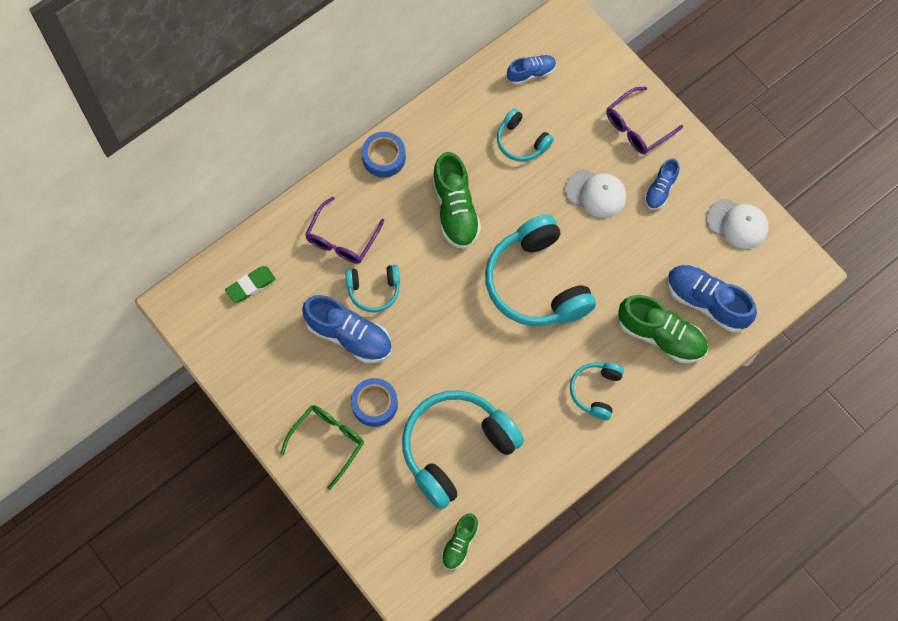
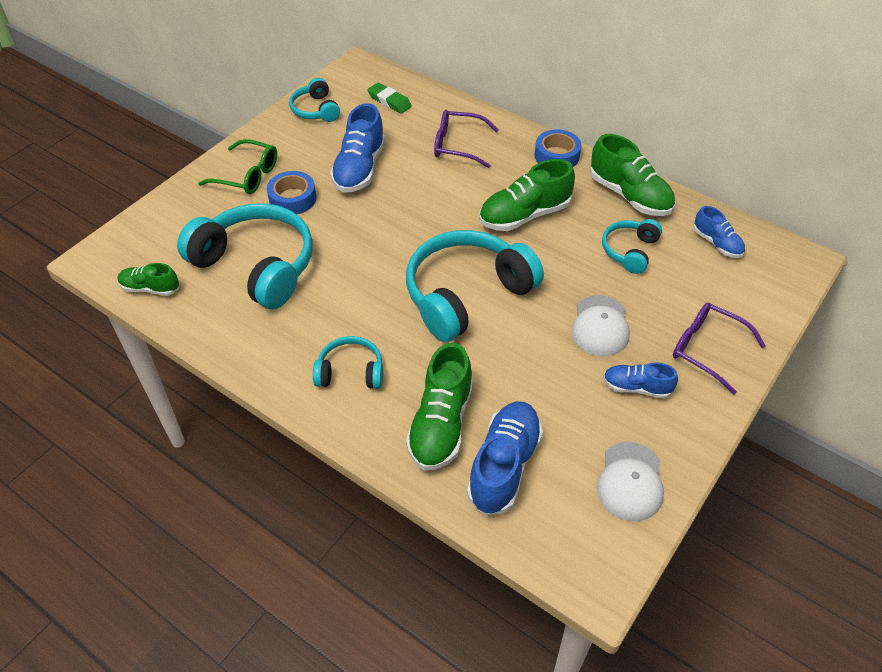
camera: 75 degrees right, 20 degrees down
turquoise headphones [345,265,400,312] -> turquoise headphones moved to [289,78,340,122]
none -> green shoe [590,134,675,216]

